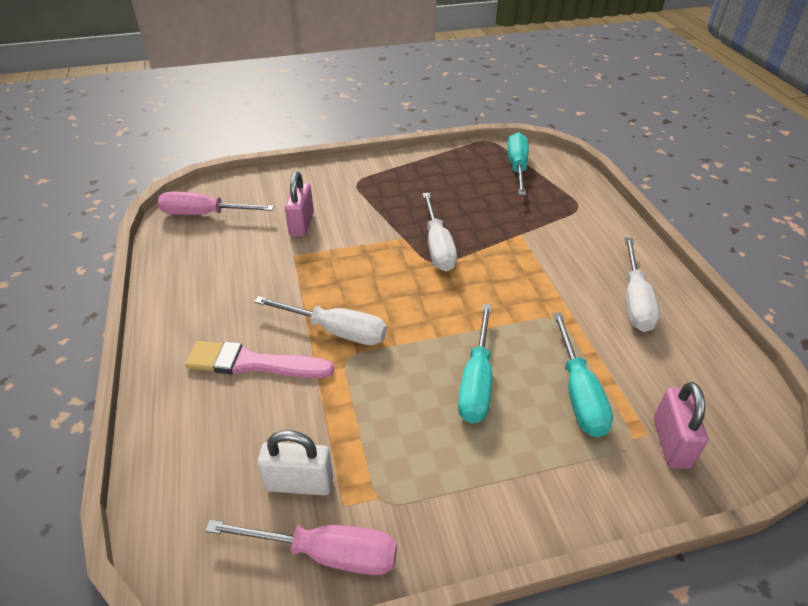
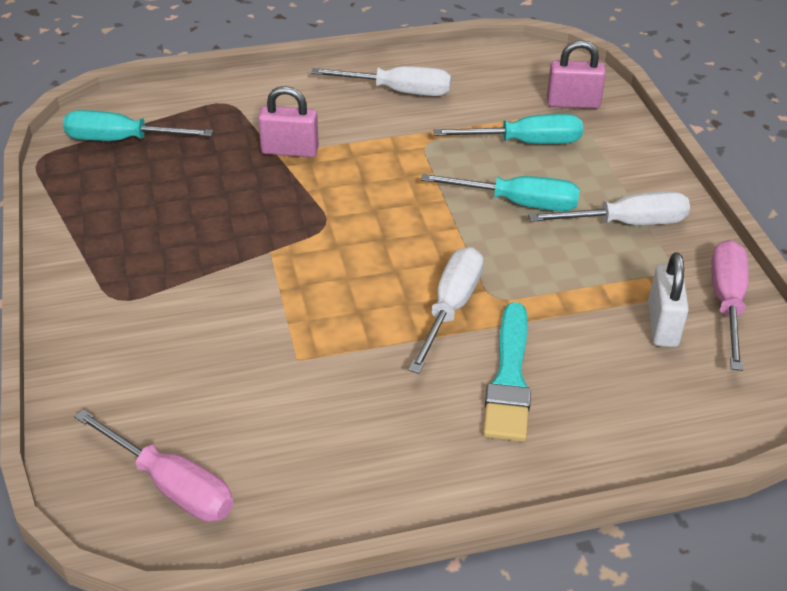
camera: 90 degrees left, 0 degrees up
pink screwdriver [158,192,274,215] -> pink screwdriver turned 60 degrees counterclockwise [74,409,234,522]
pink brush [185,341,334,378] -> turquoise brush [483,302,531,442]
pink padlock [285,171,314,237] -> pink padlock moved to [258,86,319,158]
white screwdriver [422,193,457,272] -> white screwdriver moved to [528,191,690,225]

